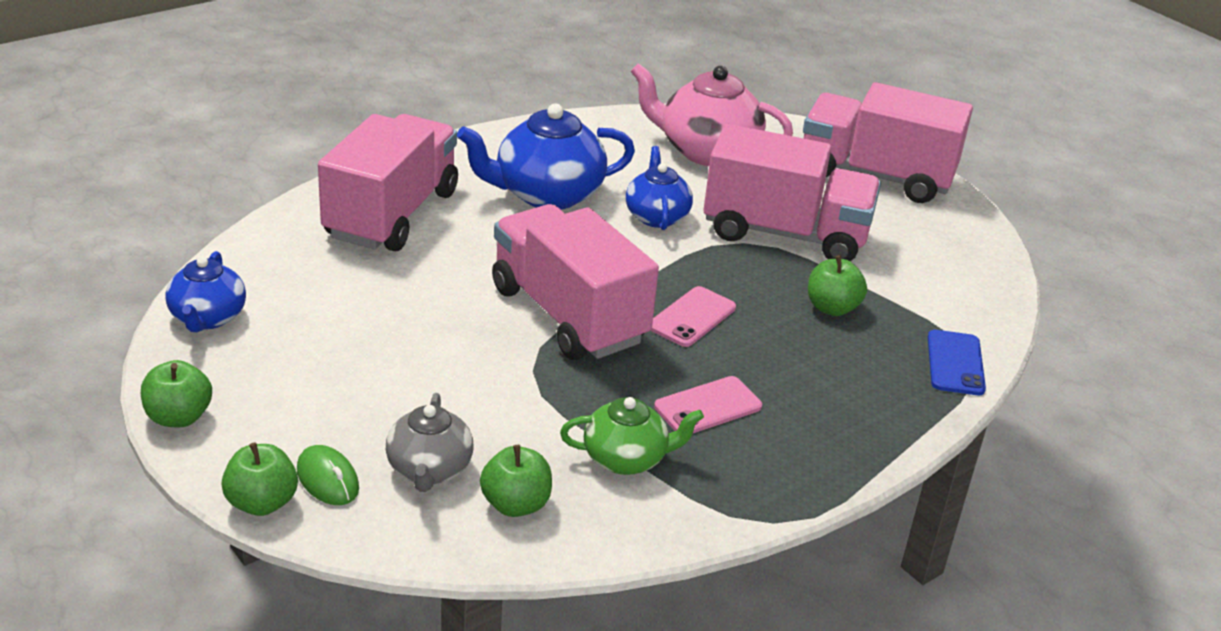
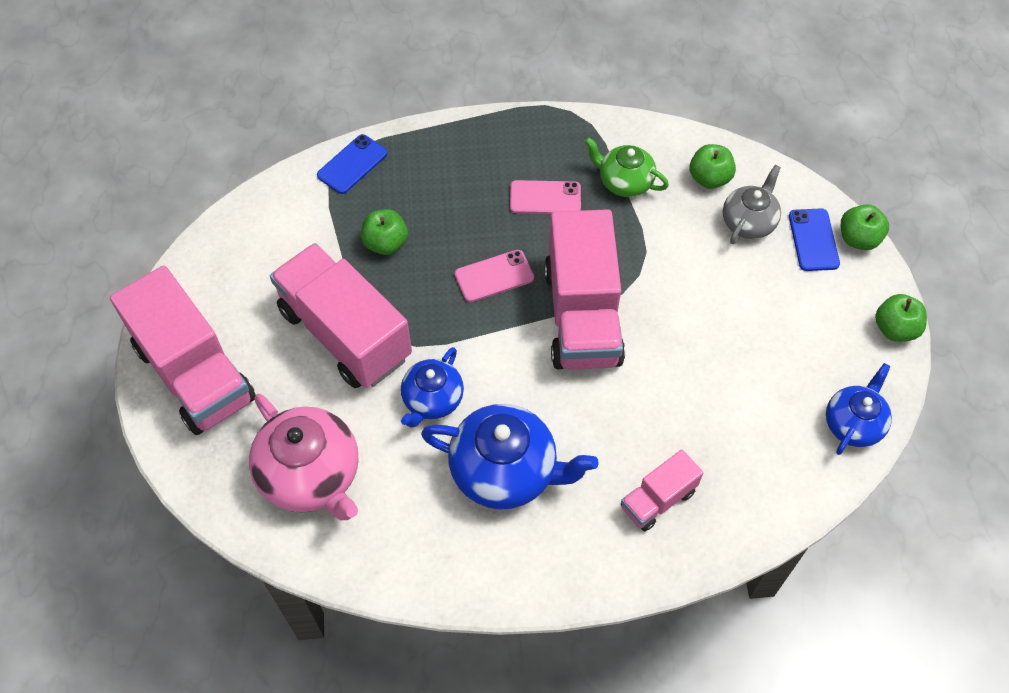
camera: 145 degrees left, 25 degrees up
green mouse [297,445,359,505] -> blue phone [789,208,840,271]
pink truck [318,114,458,251] -> pink truck [621,449,703,531], size x0.50

